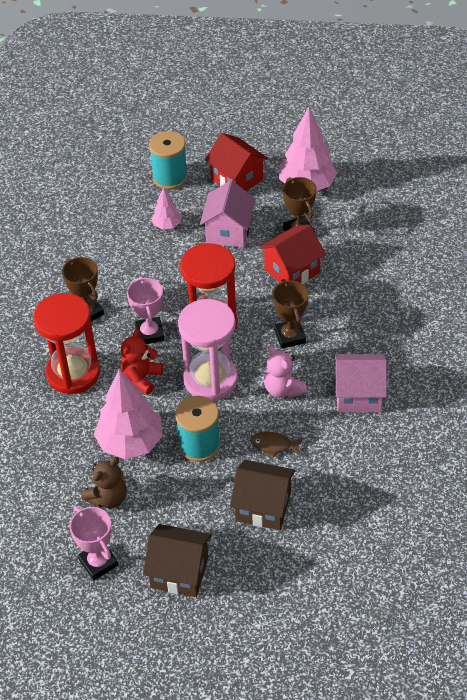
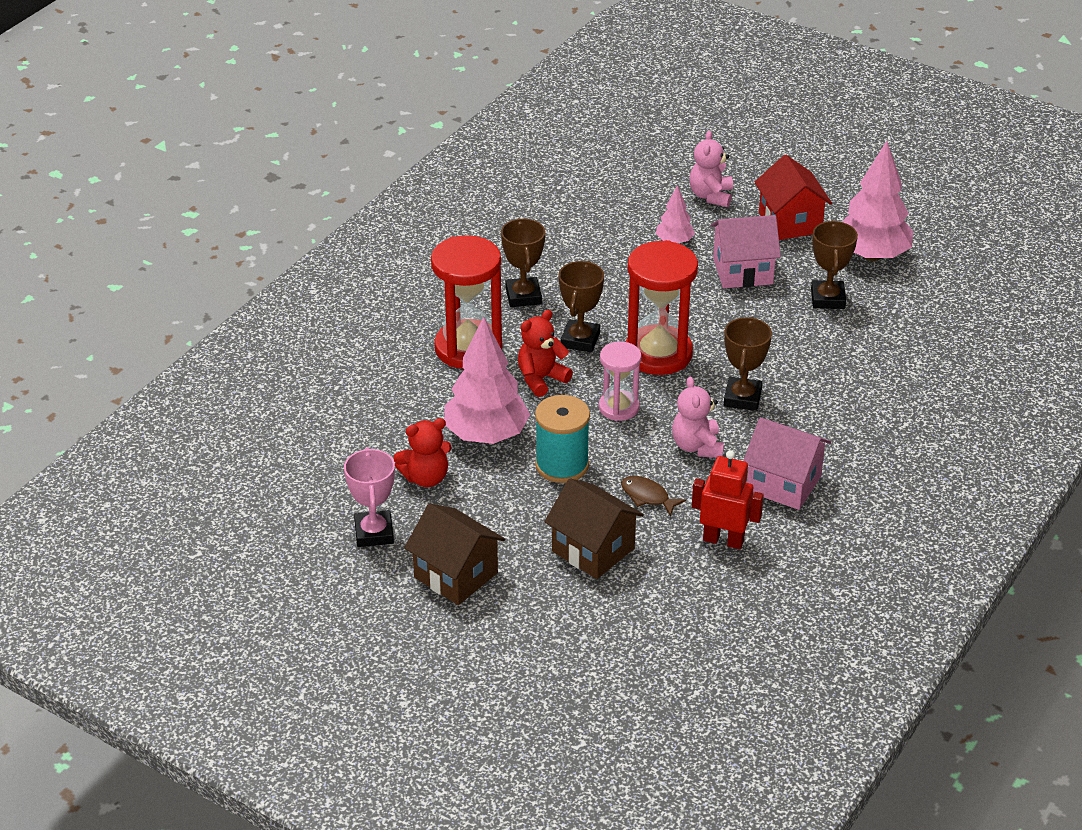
camera: 25 degrees right, 10 degrees down
brown teddy bear [81,457,127,509] -> red teddy bear [393,418,452,487]
pink trophy [127,276,165,344] -> brown trophy [559,261,604,352]
turquoise spool [149,131,188,190] -> pink teddy bear [689,131,733,207]
pink hourglass [178,299,238,401] -> pink hourglass [599,342,641,421], size x0.58
pink house [200,180,256,248] -> pink house turned 45 degrees clockwise [711,215,781,288]
red house [259,224,326,284] -> none
none -> red robot [692,450,764,549]

